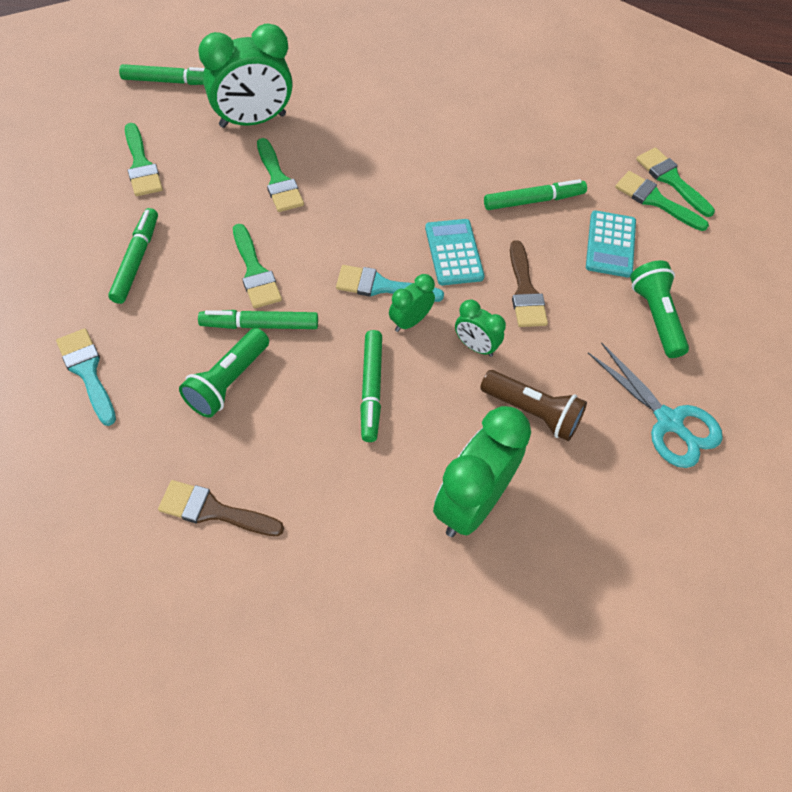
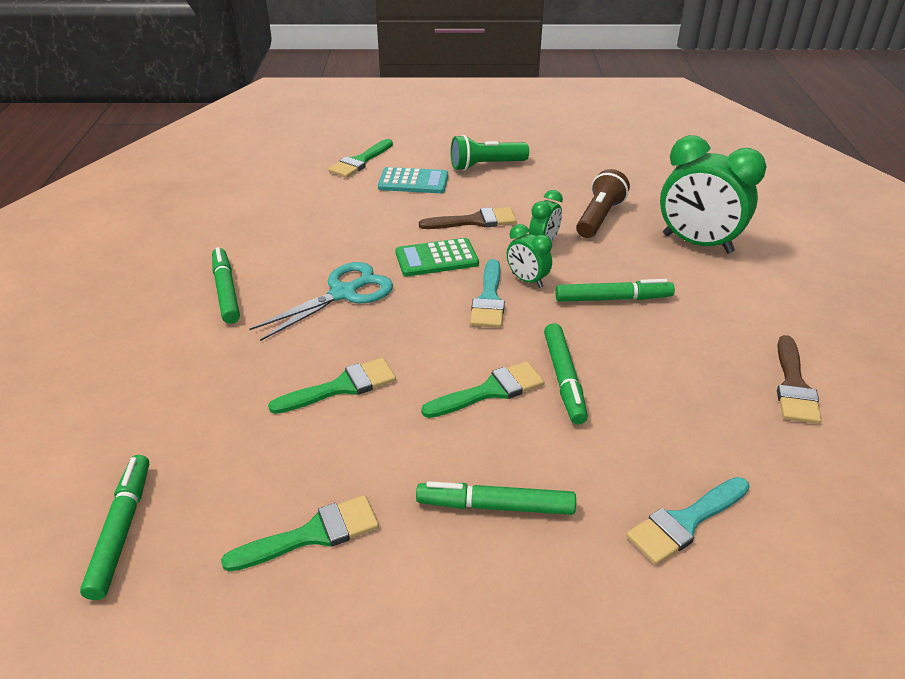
camera: 90 degrees left, 20 degrees down
green flashlight [179,328,269,418] -> none
green clock [198,23,293,128] -> none
turquoise calculator [425,219,484,285] -> green calculator [395,238,479,276]
green marker [484,179,587,210] -> green marker moved to [212,247,240,324]
turquoise scissors [588,342,723,468] -> turquoise scissors moved to [249,262,393,341]
green brush [636,147,715,217] -> none

